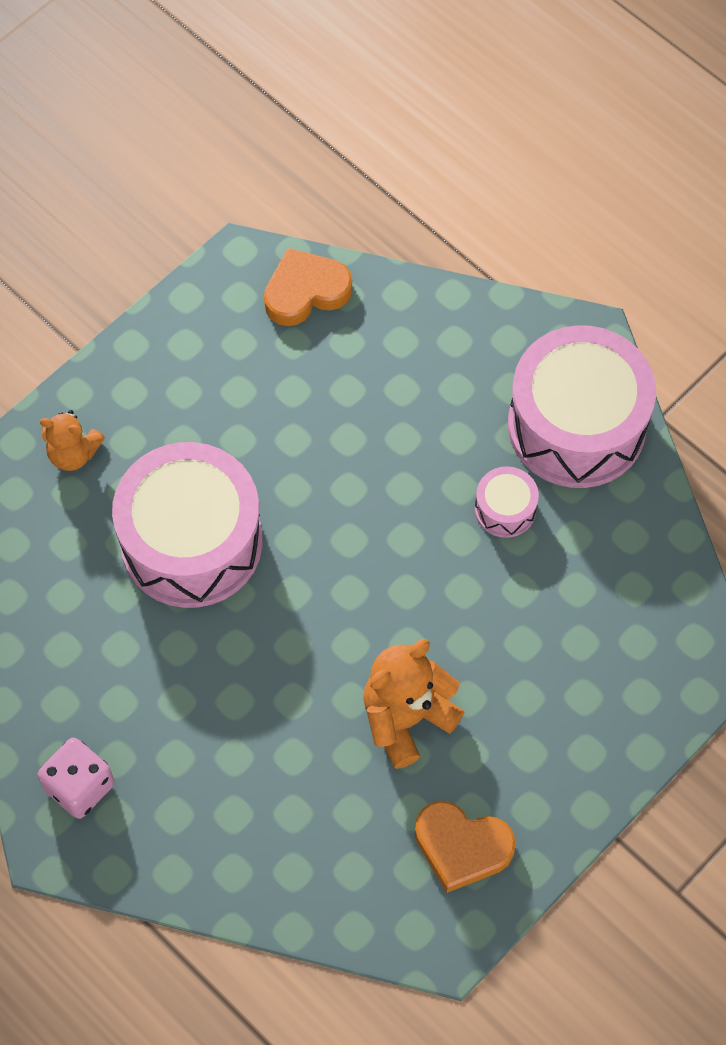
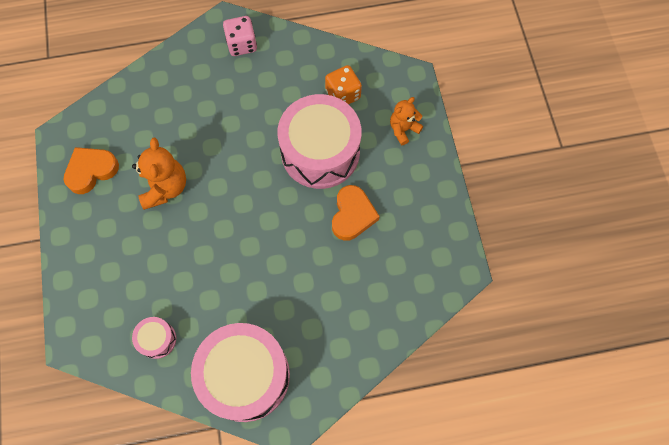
camera: 125 degrees right, 5 degrees up
orange heart [264,248,352,326] -> orange heart moved to [332,185,380,241]
pink drum [475,466,539,538] -> pink drum moved to [132,317,176,359]
none -> orange dice [325,65,362,104]

